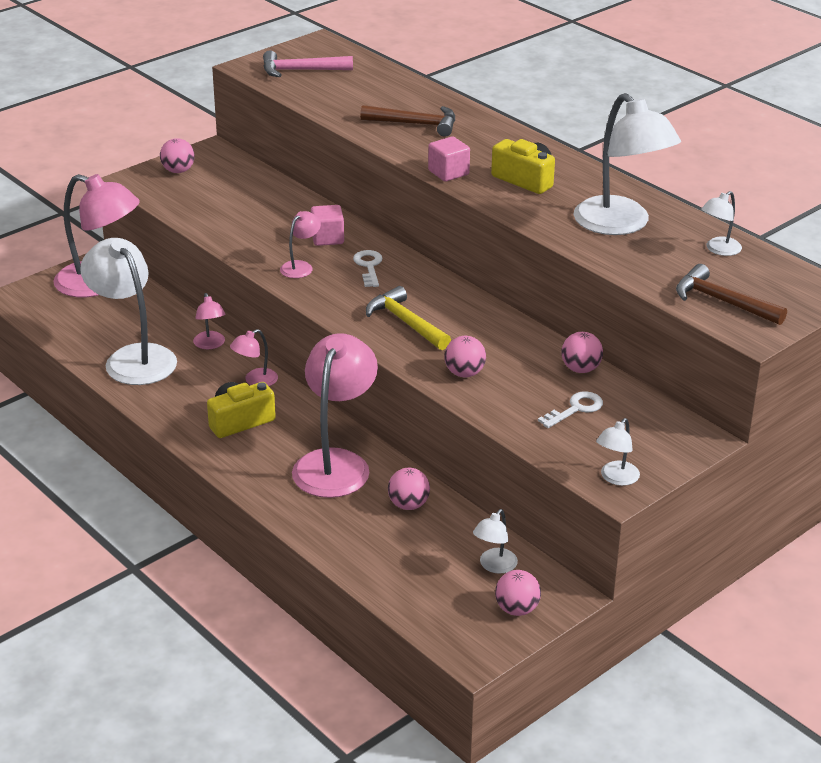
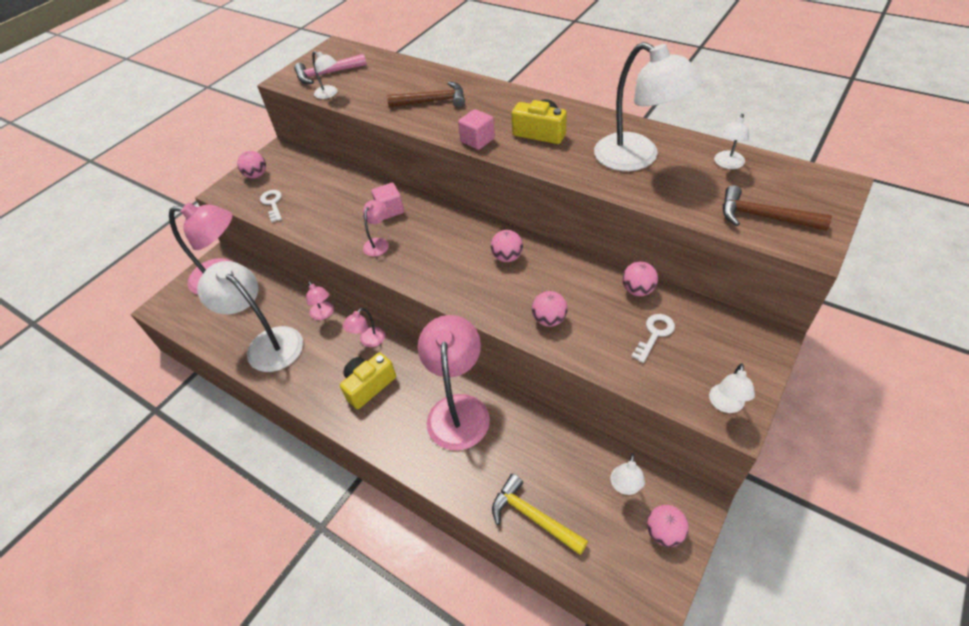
camera: 10 degrees left, 15 degrees up
white key [353,250,383,287] -> white key moved to [260,190,282,222]
yellow hammer [366,286,451,350] -> yellow hammer moved to [492,474,588,555]
pink ball [388,468,430,510] -> pink ball moved to [491,230,523,262]
none -> white lamp [312,51,338,99]

